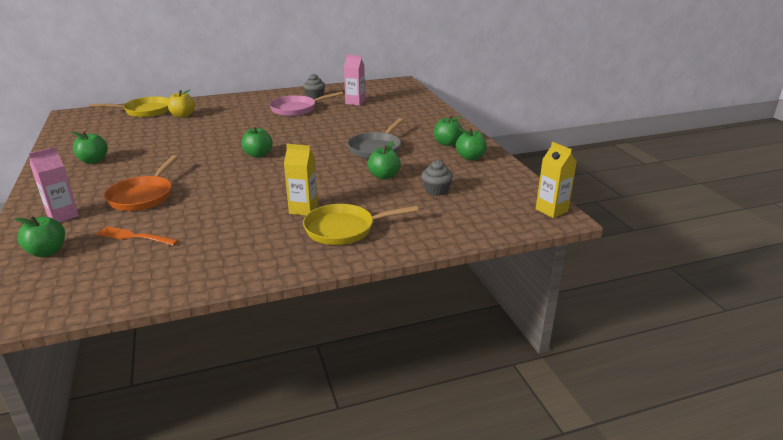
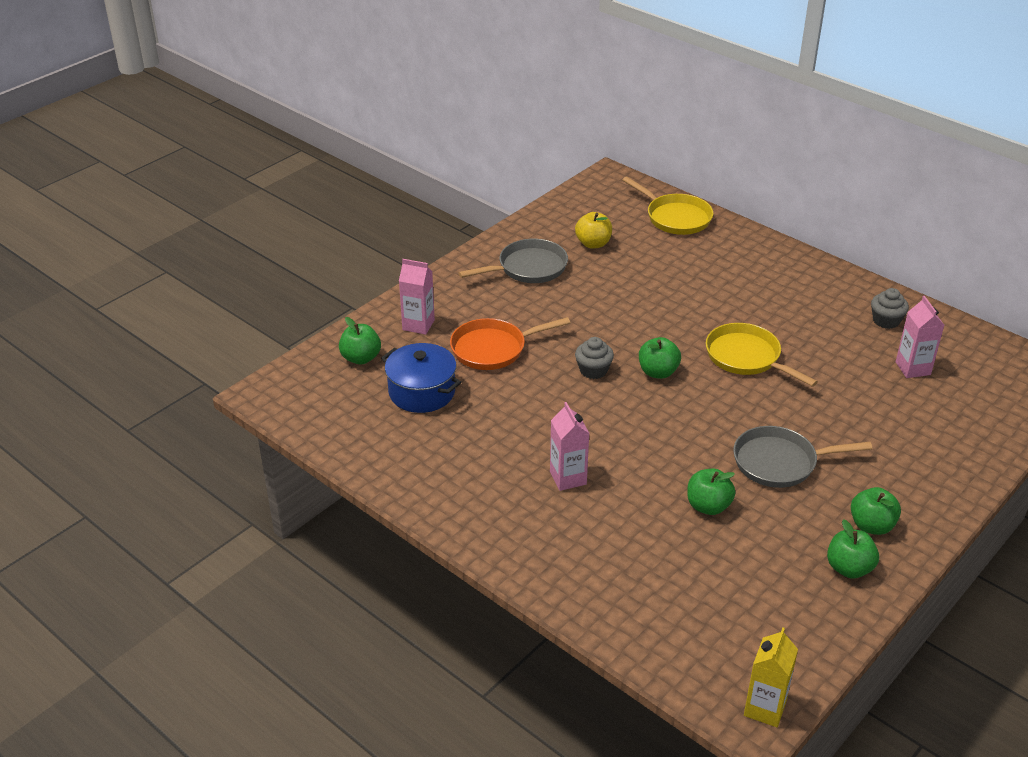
camera: 60 degrees right, 10 degrees up
green apple [72,132,108,164] -> grey pan [459,239,568,283]
orange fork [96,226,178,246] -> blue pot [381,343,461,413]
yellow apple [168,89,195,118] -> yellow apple moved to [575,212,612,248]
pink pan [269,92,343,116] -> none
yellow carton [284,144,318,216] -> pink carton [550,402,590,491]
yellow pan [303,204,418,245] -> yellow pan moved to [706,323,818,387]
grey cupcake [422,160,453,196] -> grey cupcake moved to [575,337,614,379]

